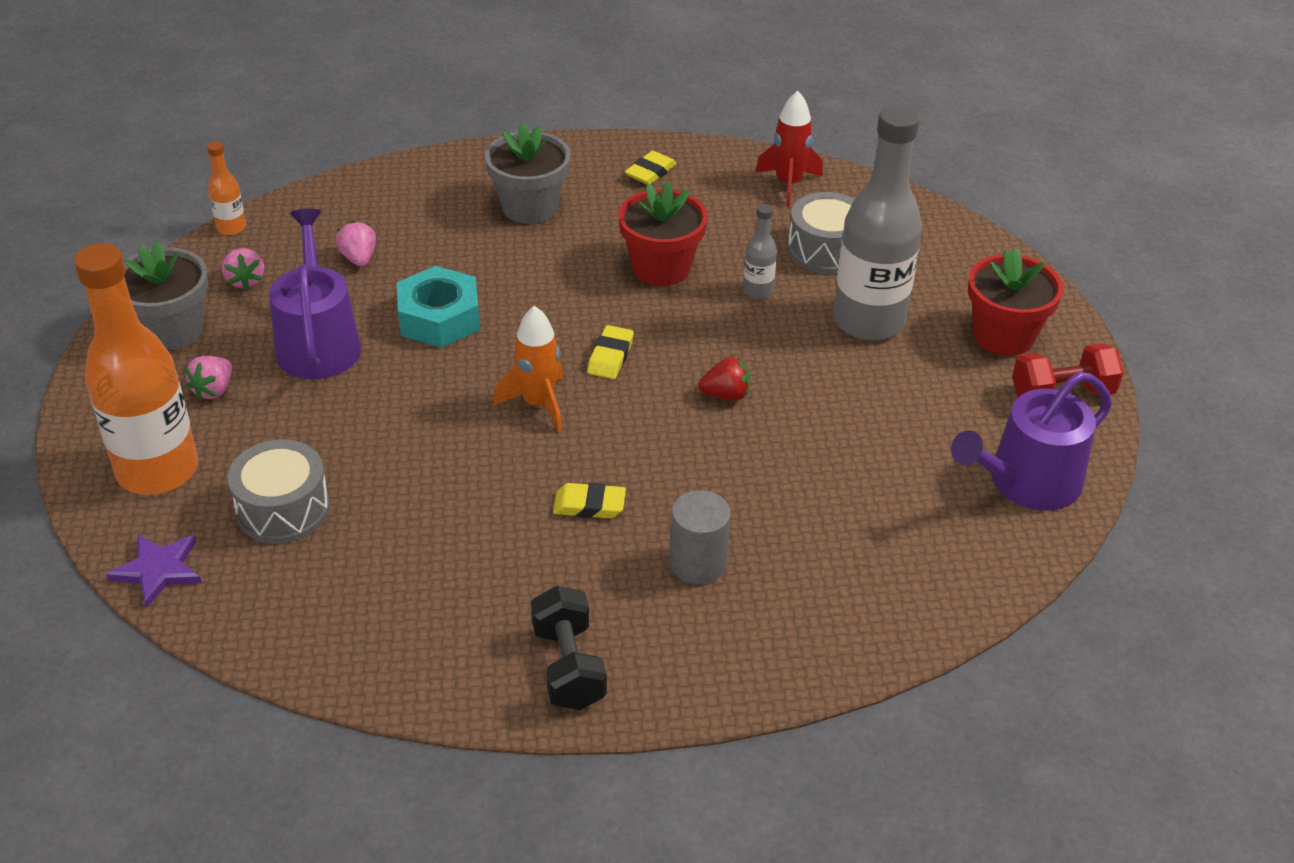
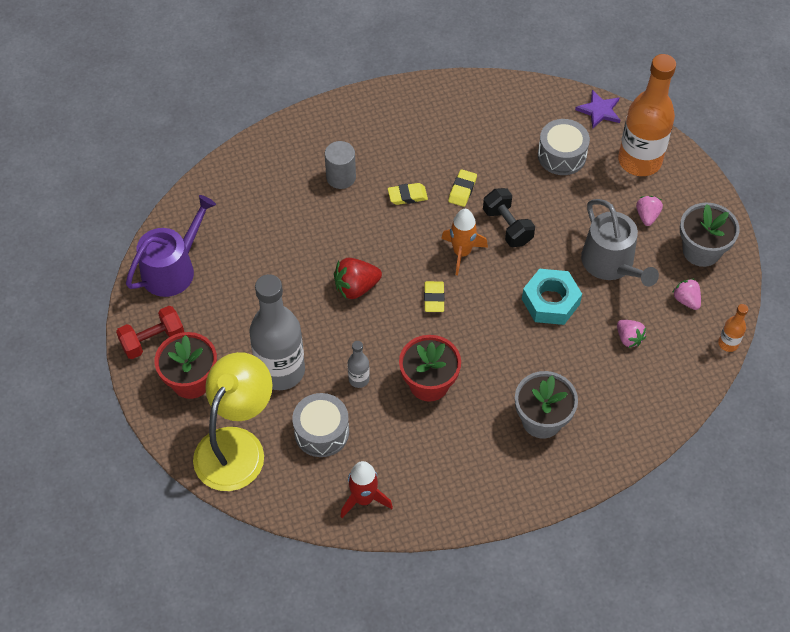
camera: 165 degrees right, 15 degrees up
purple watering can [269,209,361,379] -> grey watering can [581,199,659,286]
black dumbbell [531,586,607,710] -> black dumbbell moved to [483,188,535,247]
yellow eraser [625,151,677,185] -> yellow eraser moved to [448,169,477,207]
red strawberry [698,357,750,400] -> red strawberry [334,258,382,299], size x1.53
none -> yellow lamp [193,352,273,491]

